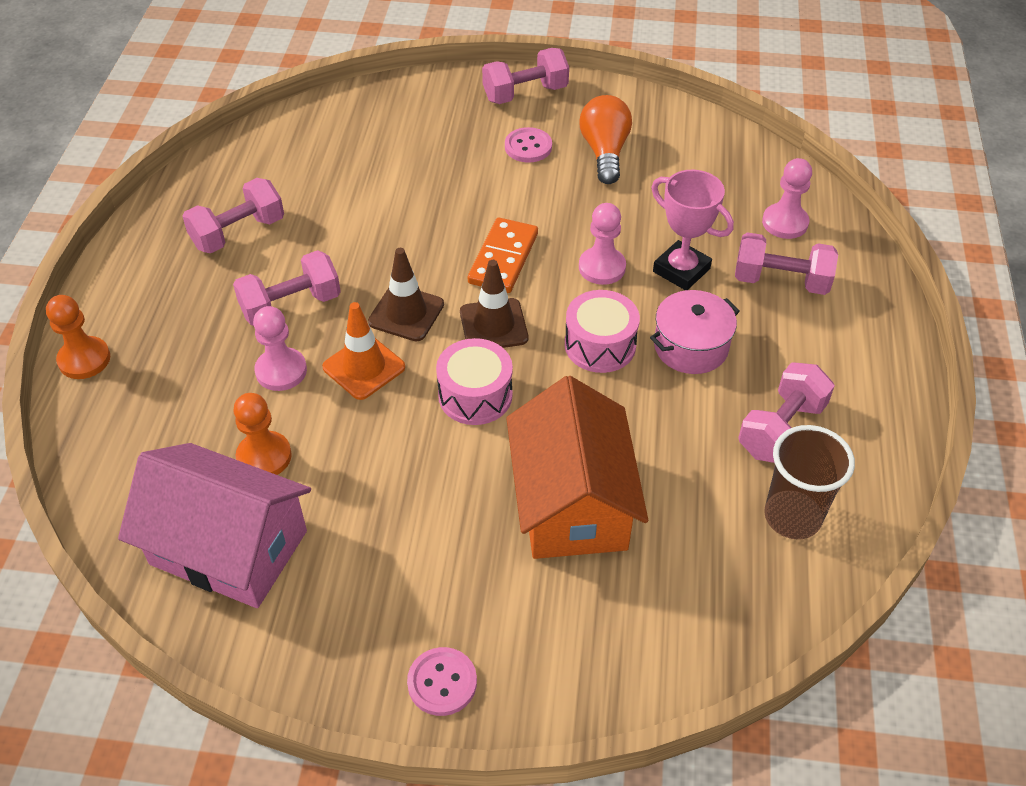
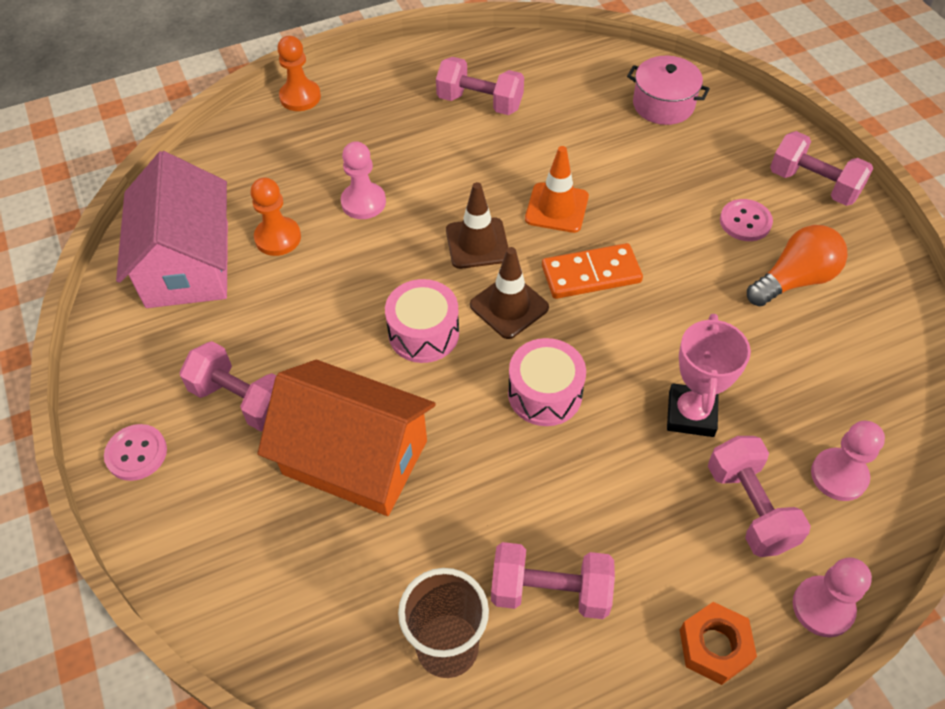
camera: 60 degrees right, 5 degrees up
pink dumbbell [233,250,341,326] -> pink dumbbell moved to [179,341,276,432]
orange traffic cone [322,302,405,400] -> orange traffic cone moved to [525,146,589,233]
orange house [506,376,648,559] -> orange house turned 60 degrees clockwise [258,360,436,516]
pink pawn [579,203,626,285] -> pink pawn moved to [793,557,872,637]
pink pot [650,290,740,374] -> pink pot moved to [627,56,710,125]
none -> orange nut [680,602,757,685]

